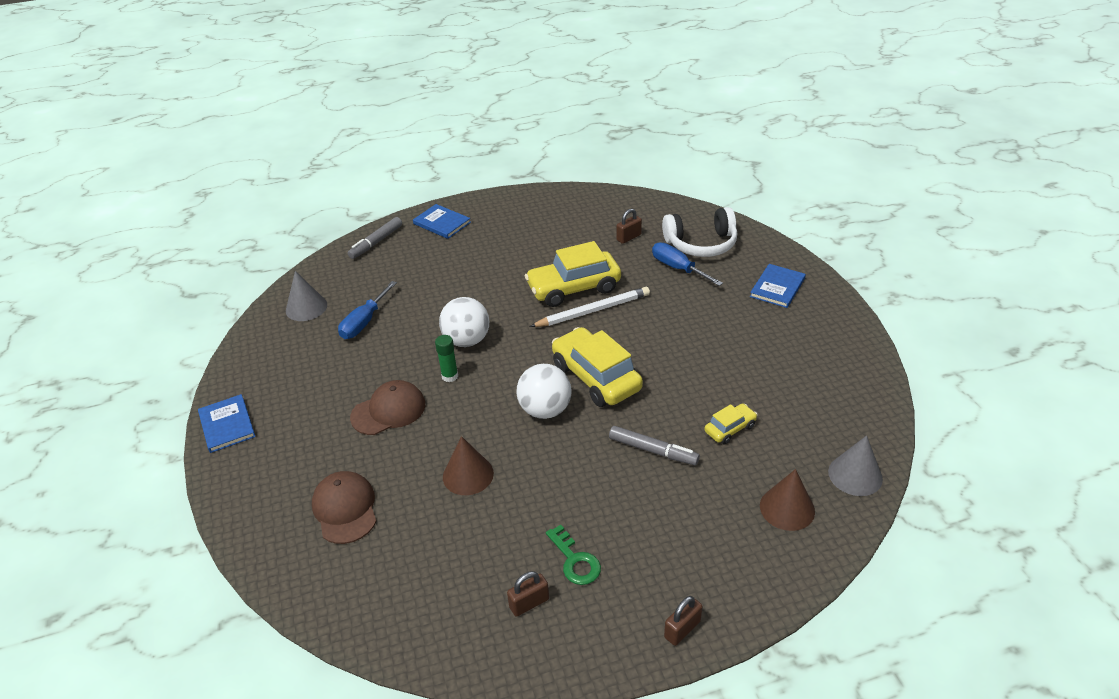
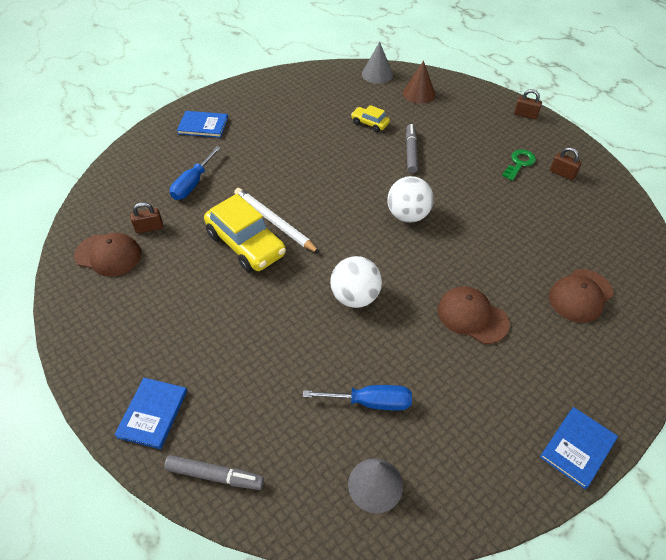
camera: 115 degrees left, 10 degrees up
green glue stick [435,335,458,382] -> none
brown cone [443,436,494,495] -> none
yellow car [552,327,643,407] -> none
brown padlock [617,209,642,244] -> brown padlock turned 45 degrees counterclockwise [130,202,163,233]
white headphones [662,207,737,257] -> none
none -> brown cap [74,233,141,277]

